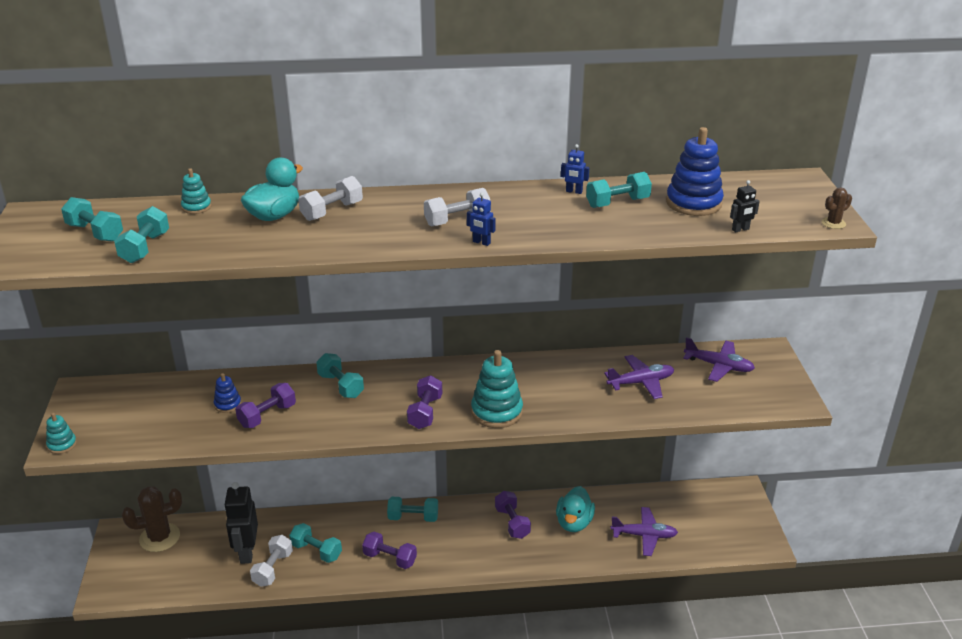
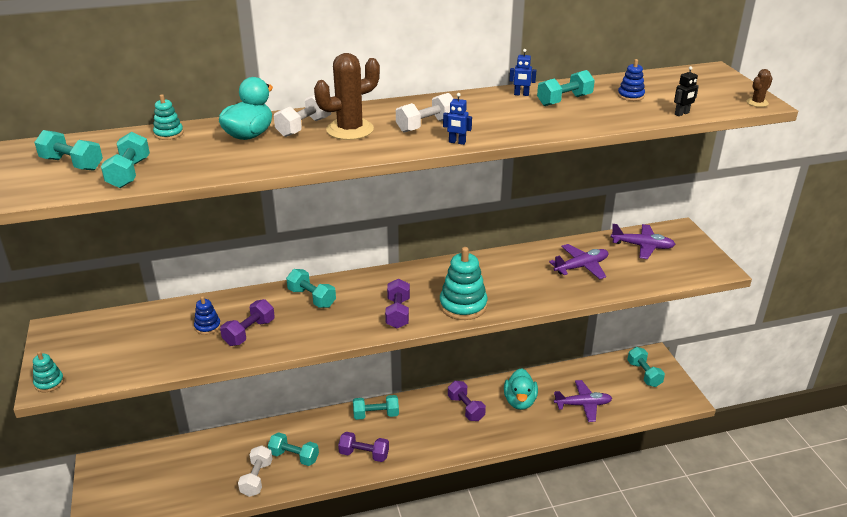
camera: 10 degrees left, 0 degrees up
brown cactus [122,486,182,552] -> brown cactus moved to [314,53,380,140]
black robot [224,482,258,564] -> none
blue stacking toy [666,127,724,216] -> blue stacking toy [618,59,645,101], size x0.52
none -> turquoise dumbbell [628,347,665,387]

